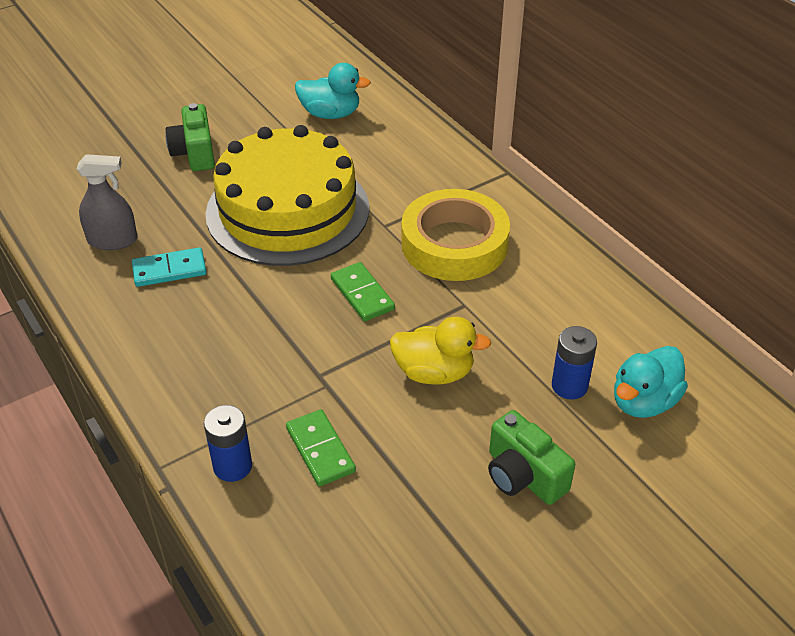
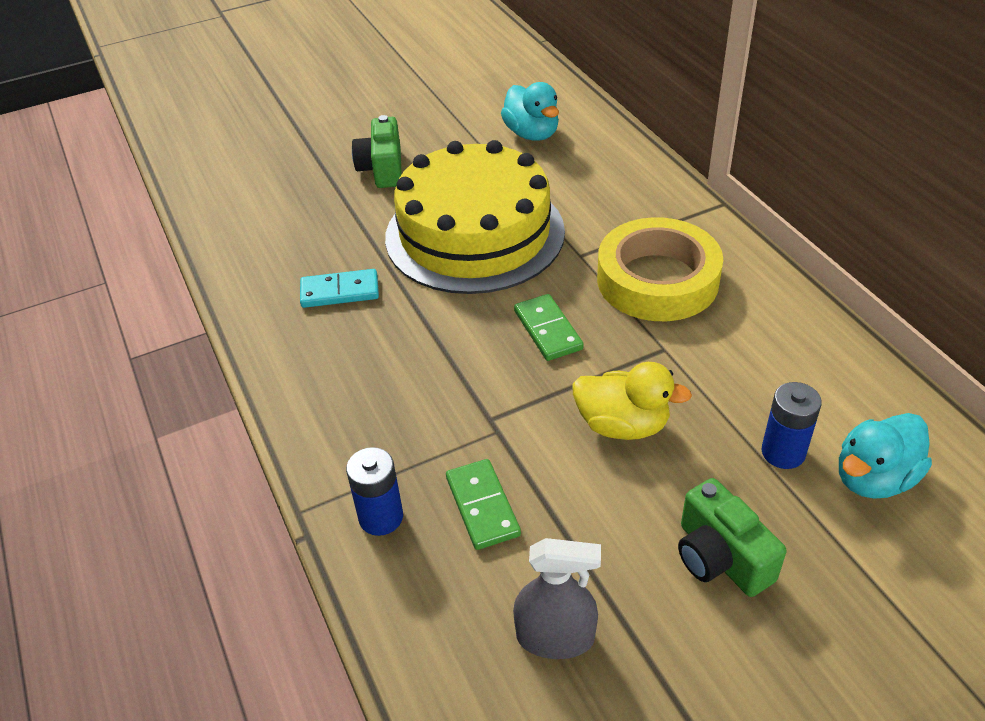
camera: 10 degrees right, 0 degrees up
grey spray bottle [77,154,137,250] -> grey spray bottle moved to [513,538,601,659]
turquoise duck [295,63,371,119] -> turquoise duck turned 45 degrees clockwise [501,82,559,141]

